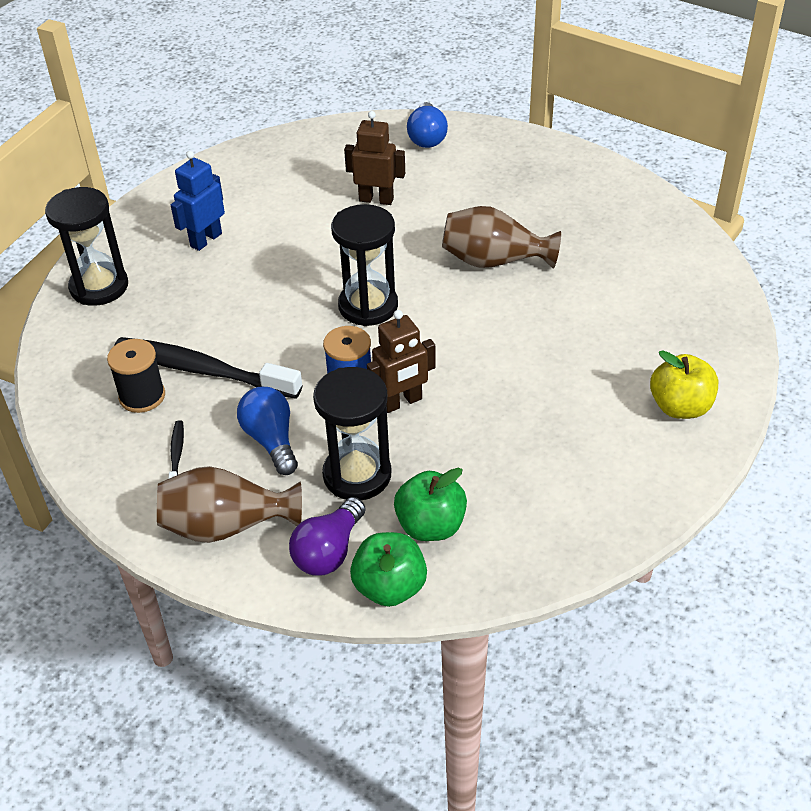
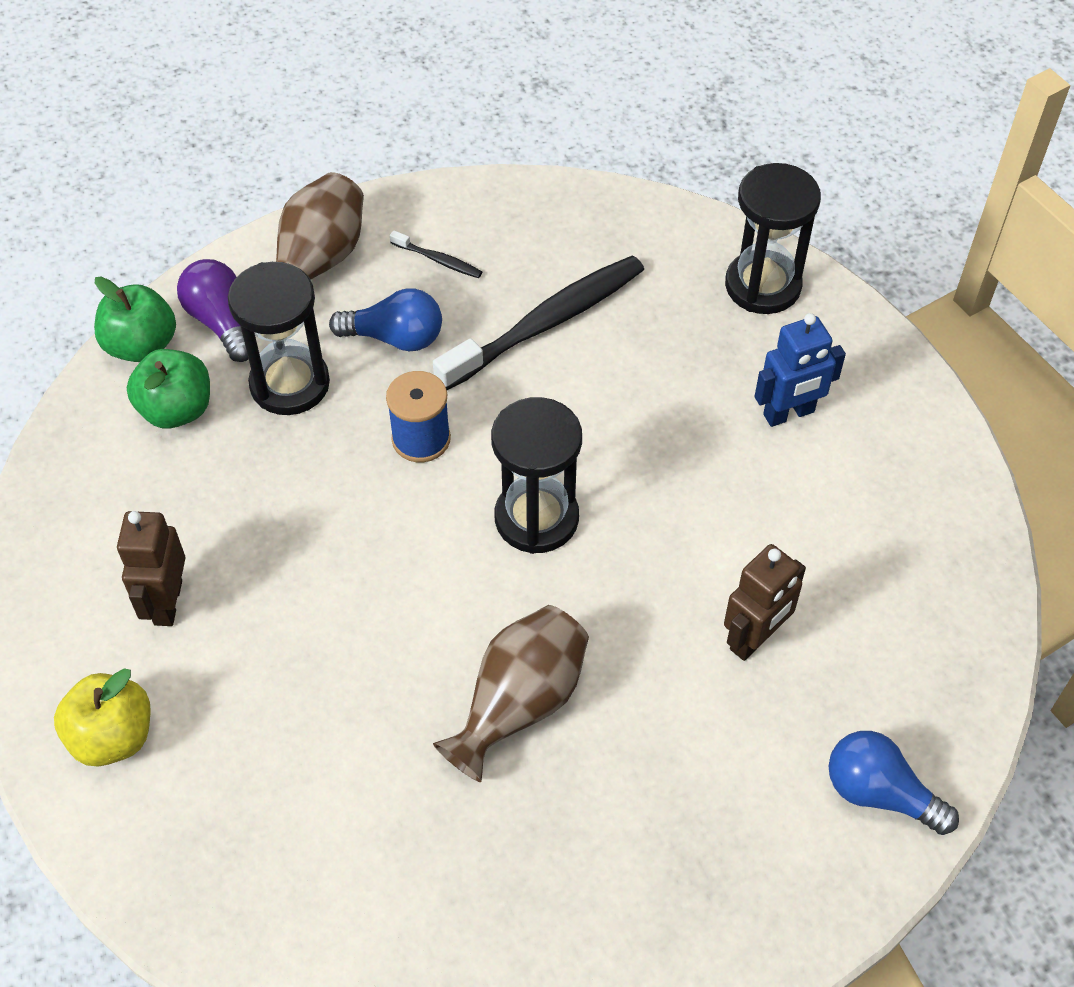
camera: 120 degrees right, 10 degrees up
black spool [107,339,165,413] -> none
blue robot [171,151,225,251] -> blue robot turned 90 degrees clockwise [755,313,846,427]
brown robot [367,310,436,413] -> brown robot moved to [117,511,185,626]

